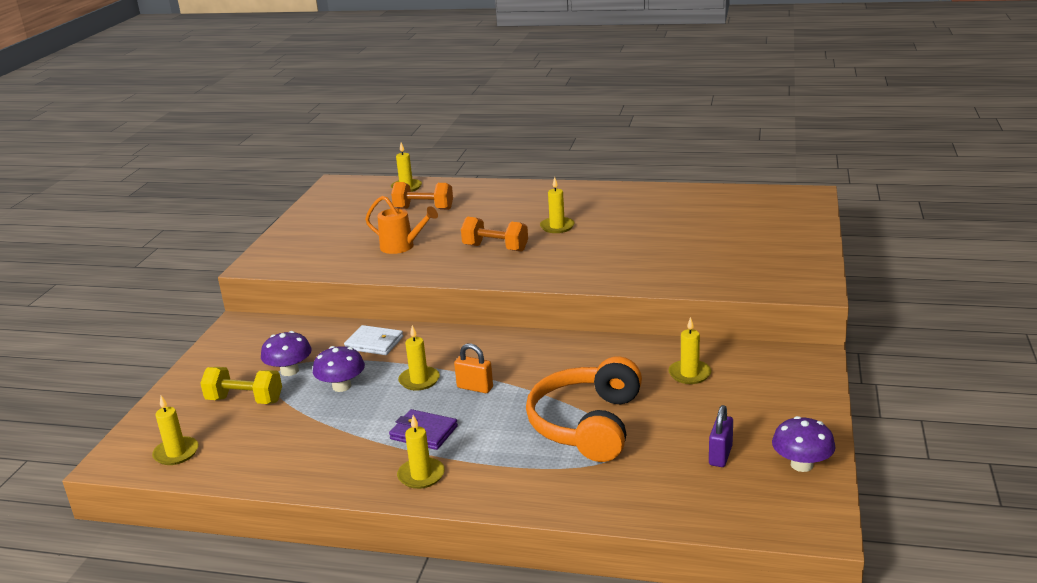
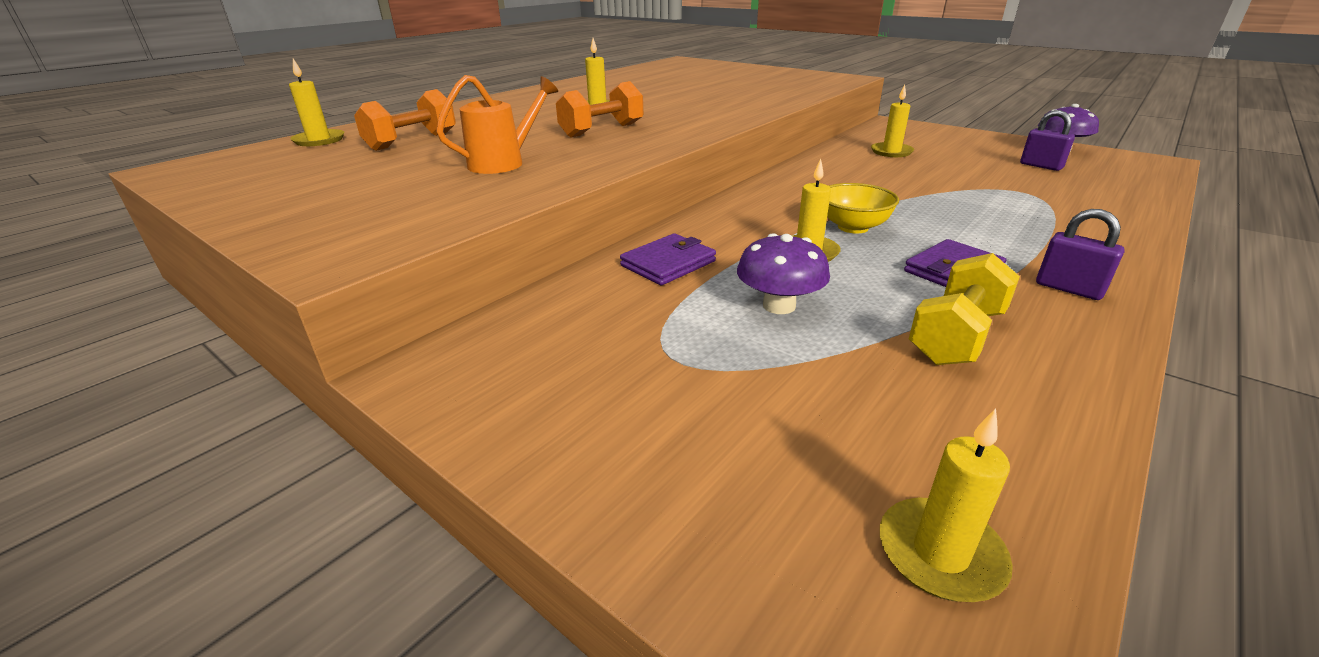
camera: 65 degrees left, 5 degrees up
yellow dumbbell [200,367,282,404] -> yellow dumbbell moved to [909,253,1020,365]
purple mushroom [261,331,312,376] -> none
white wallet [344,325,403,355] -> purple wallet [620,233,716,285]
yellow candle [397,415,445,489] -> purple padlock [1036,209,1125,300]
orange padlock [454,343,493,393] -> yellow bowl [827,183,899,234]
orange headphones [526,356,642,462] -> none

